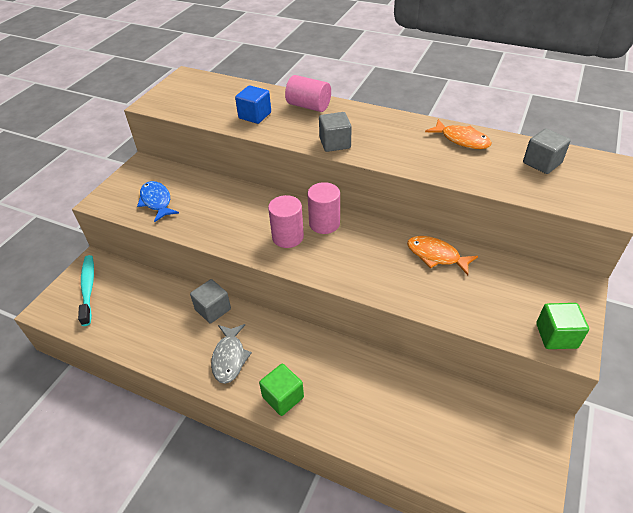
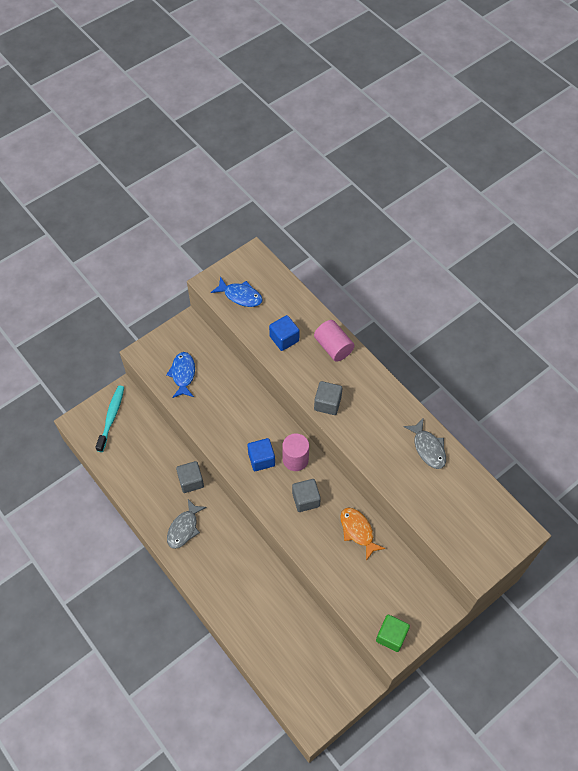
camera: 25 degrees right, 15 degrees up
green cube [259,364,304,416] -> none
pink cylinder [268,195,304,248] -> blue cube [247,438,275,471]
orange fish [425,119,492,149] -> grey fish [404,418,446,469]
grey cube [523,129,571,174] -> grey cube moved to [292,479,321,512]
none -> blue fish [211,277,263,307]

